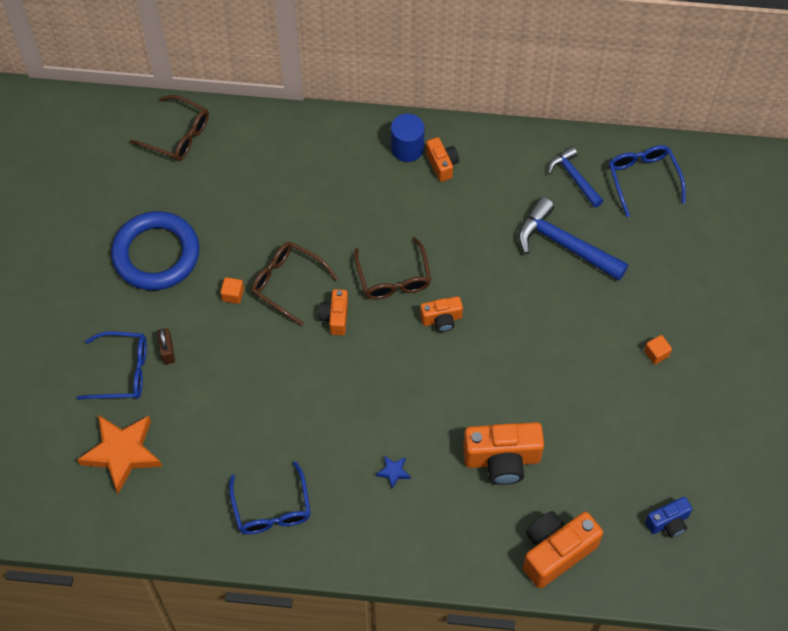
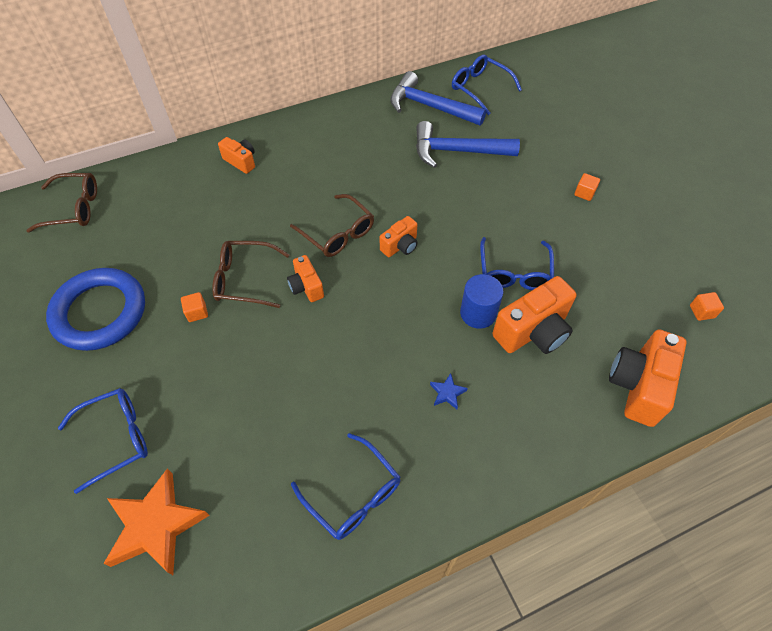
camera: 30 degrees left, 5 degrees down
brown padlock [157,328,175,364] -> none
blue cylinder [391,114,425,162] -> blue cylinder moved to [460,274,503,329]
orange camera [426,137,459,182] -> orange camera moved to [218,137,255,174]
blue hammer [548,146,603,208] -> blue hammer [390,71,486,126], size x1.62
blue camera [645,497,692,538] -> orange cube [690,292,724,321]
none -> blue glasses [480,237,554,290]

